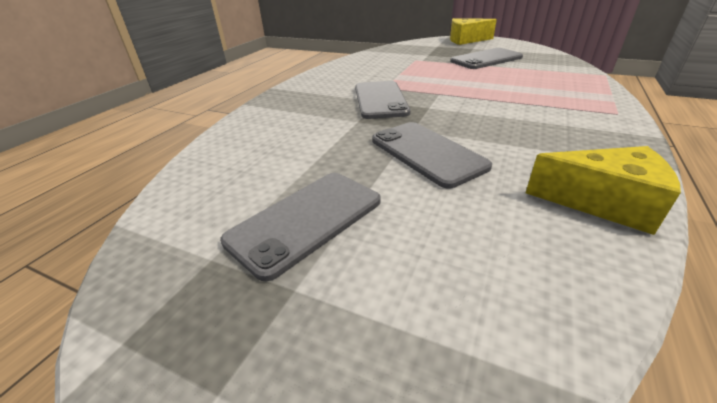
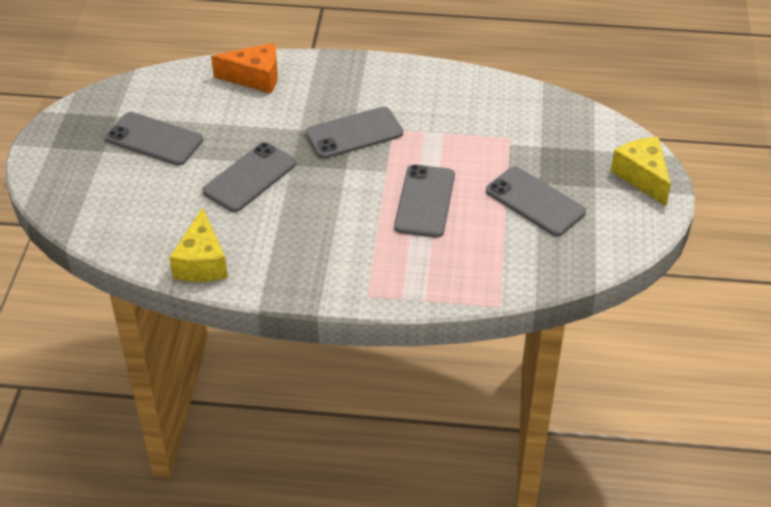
camera: 70 degrees right, 10 degrees up
none -> orange cheese [211,43,278,94]
none -> grey phone [394,165,455,238]

